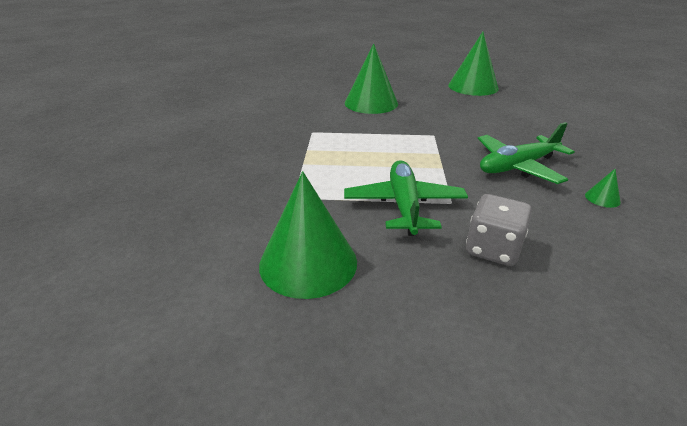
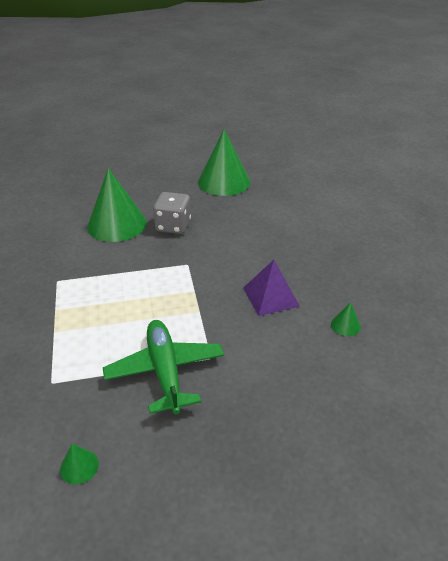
camera: 15 degrees left, 5 degrees up
green cone [259,171,357,299] -> green cone [60,444,99,484], size x0.40
grey dice [466,194,532,266] -> grey dice moved to [153,192,191,234]
green plane [478,122,575,184] -> purple pyramid [243,260,300,316]

